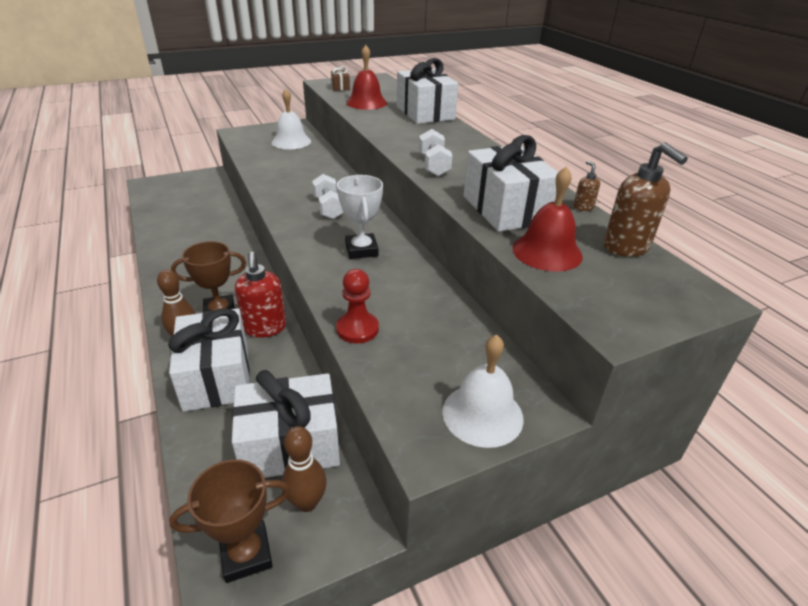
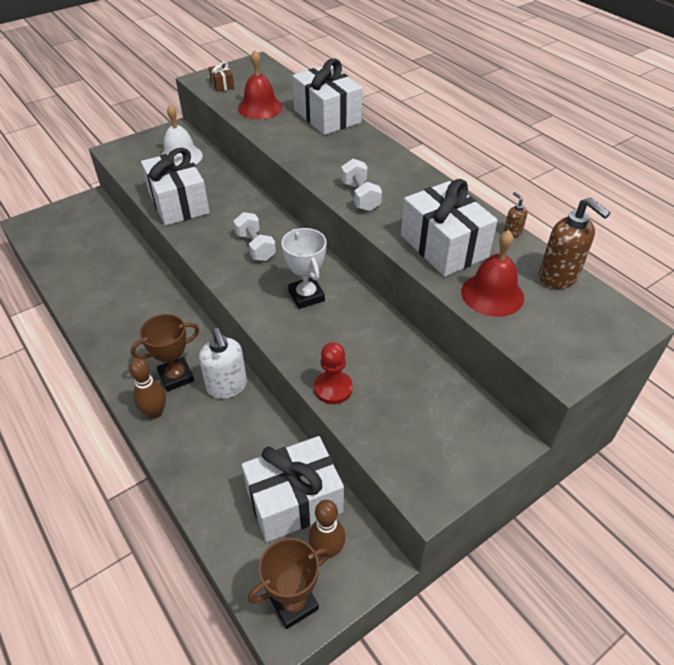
camera: 10 degrees left, 10 degrees up
white gift [168,308,250,412] -> white gift moved to [141,147,210,226]
red soap dispenser [235,251,286,338] -> white soap dispenser [199,328,247,399]
white bell [442,335,524,448] -> none

